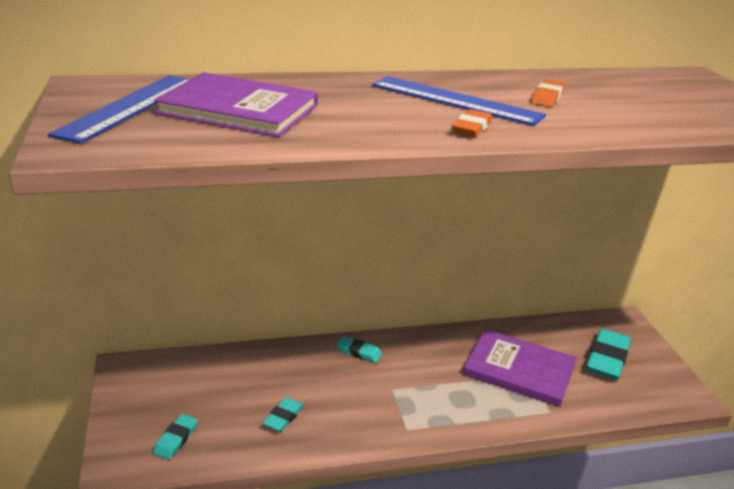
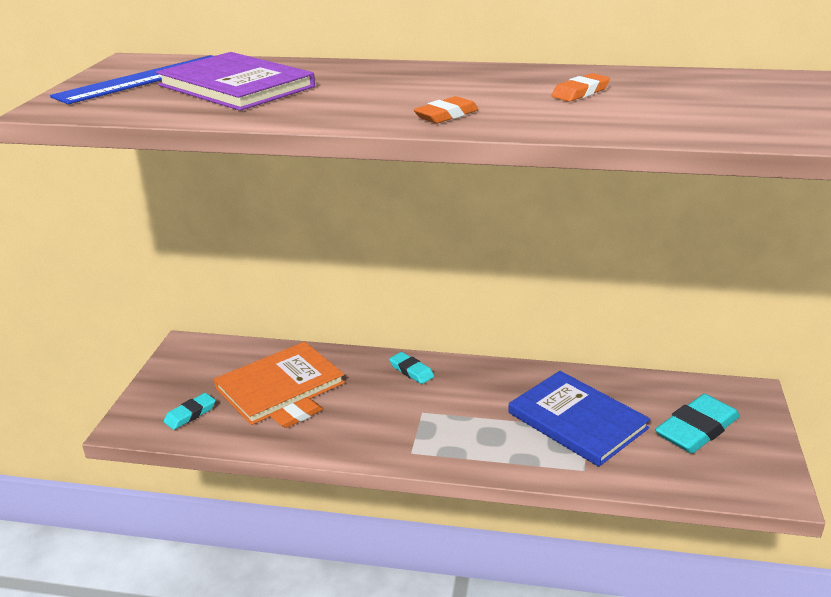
camera: 25 degrees right, 0 degrees up
turquoise eraser [262,397,304,432] -> orange eraser [270,397,323,428]
blue ruler [372,76,546,126] -> none
purple book [463,329,577,407] -> blue book [508,371,651,467]
none -> orange book [214,342,345,425]

